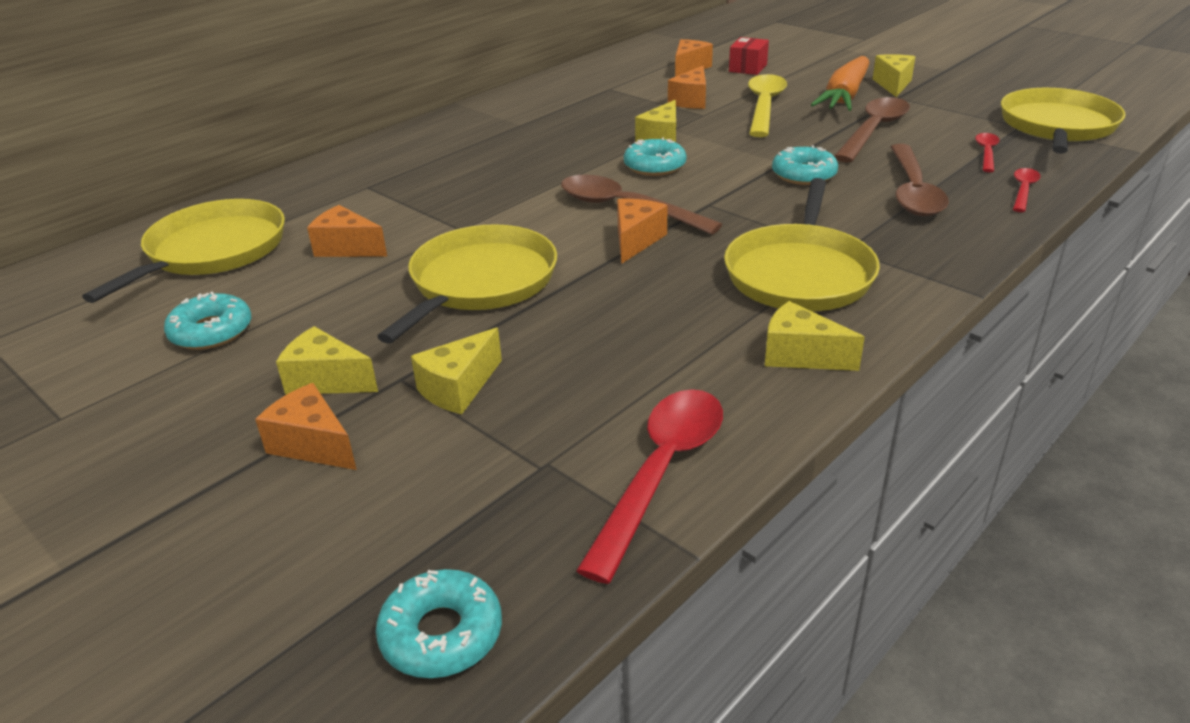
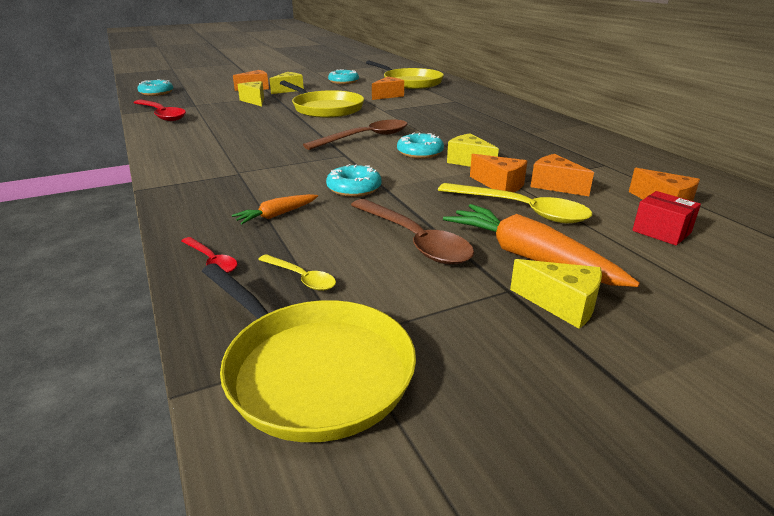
camera: 110 degrees right, 5 degrees down
orange cheese [617,199,668,264] -> orange cheese moved to [470,154,527,192]
yellow pan [724,178,880,311] -> none
yellow cheese [765,301,865,371] -> none
brown spoon [891,144,949,216] -> orange carrot [232,194,318,224]
red spoon [975,133,1000,172] -> yellow spoon [258,254,336,291]

